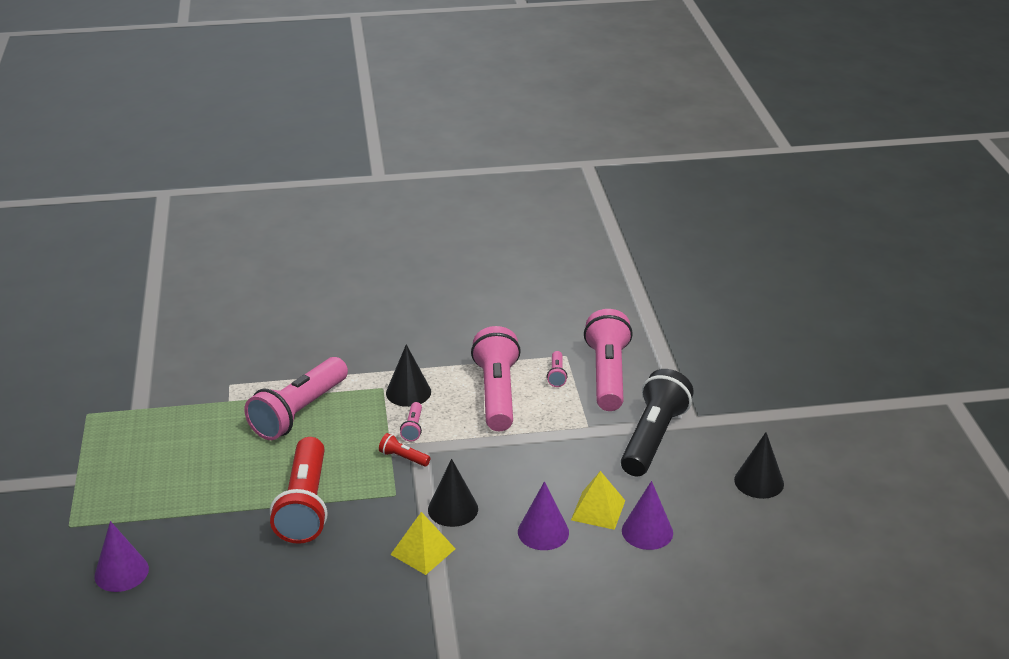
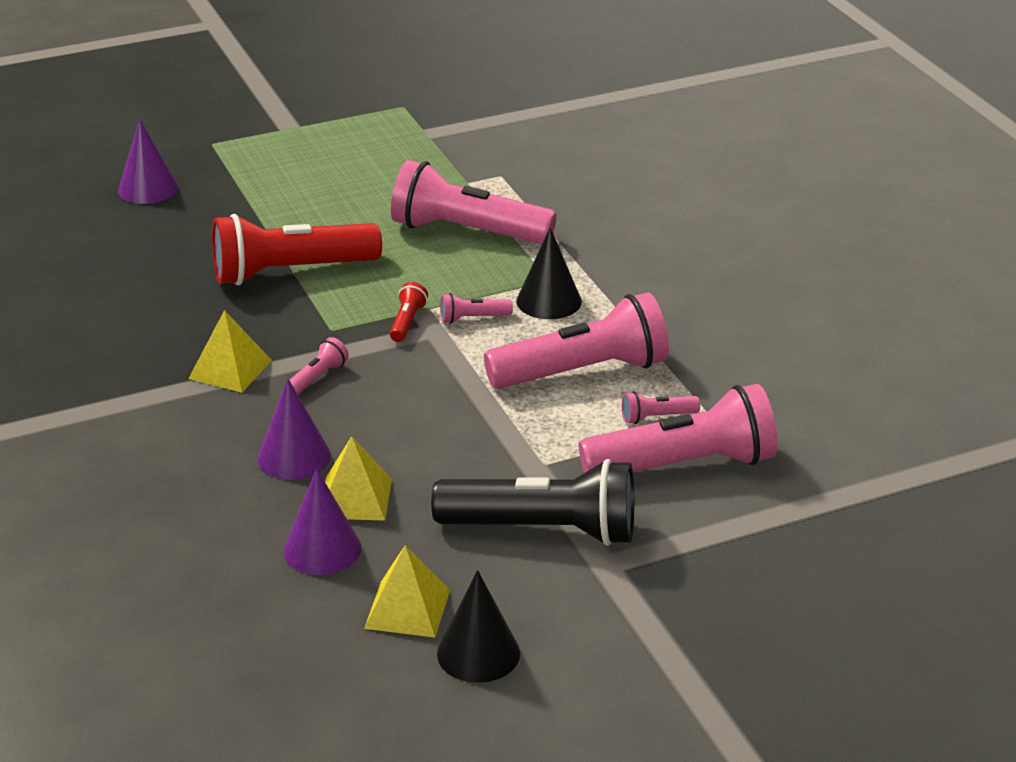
camera: 75 degrees right, 0 degrees up
black cone [428,459,478,527] -> pink flashlight [290,337,349,394]
none -> yellow pyramid [364,545,450,638]

